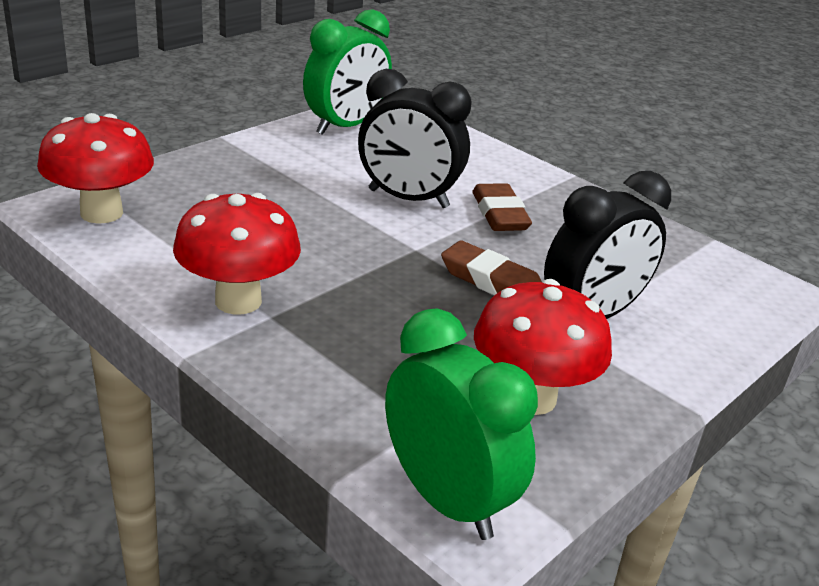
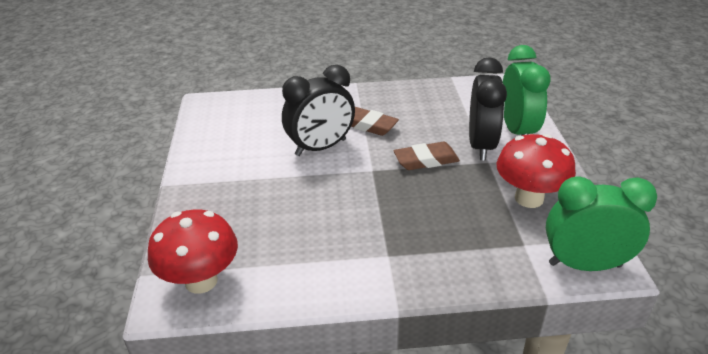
camera: 45 degrees left, 5 degrees up
red mushroom [173,193,301,315] -> none
green clock [303,9,392,135] -> green clock moved to [503,45,551,136]

